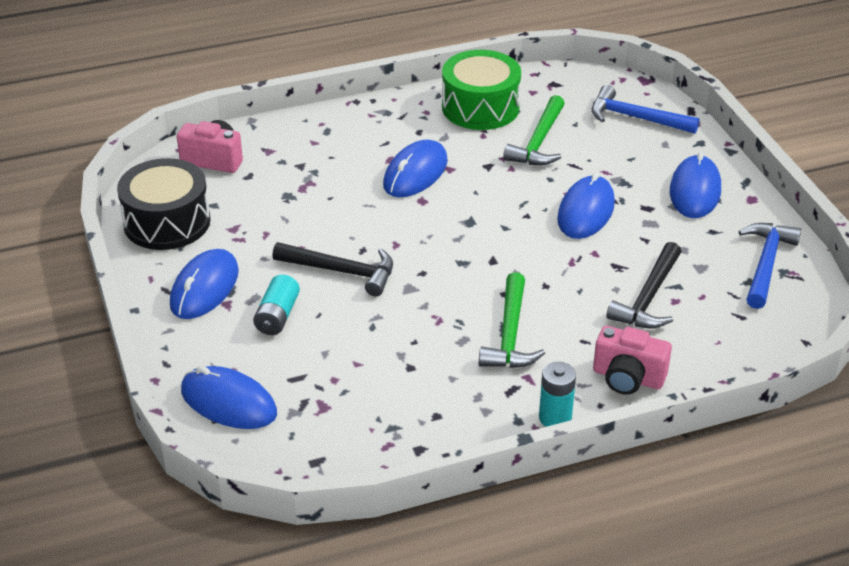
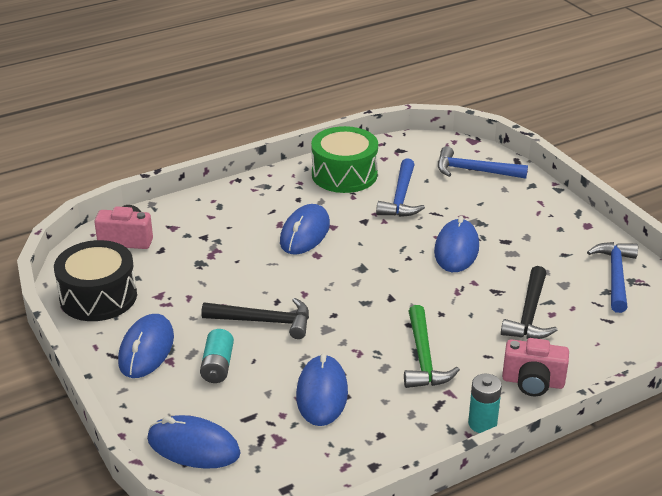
camera: 10 degrees left, 5 degrees down
green hammer [503,95,565,165] -> blue hammer [376,158,425,217]
blue mouse [670,152,721,218] -> blue mouse moved to [296,353,348,426]

